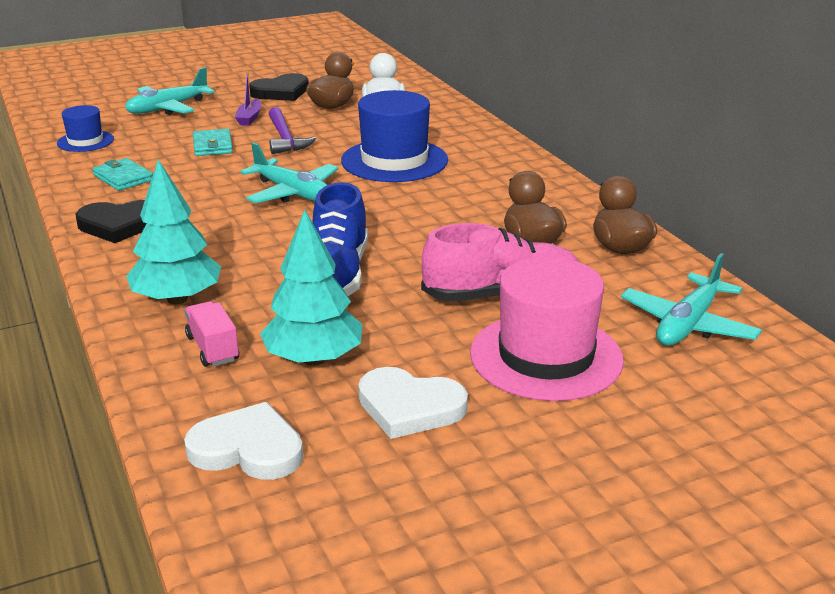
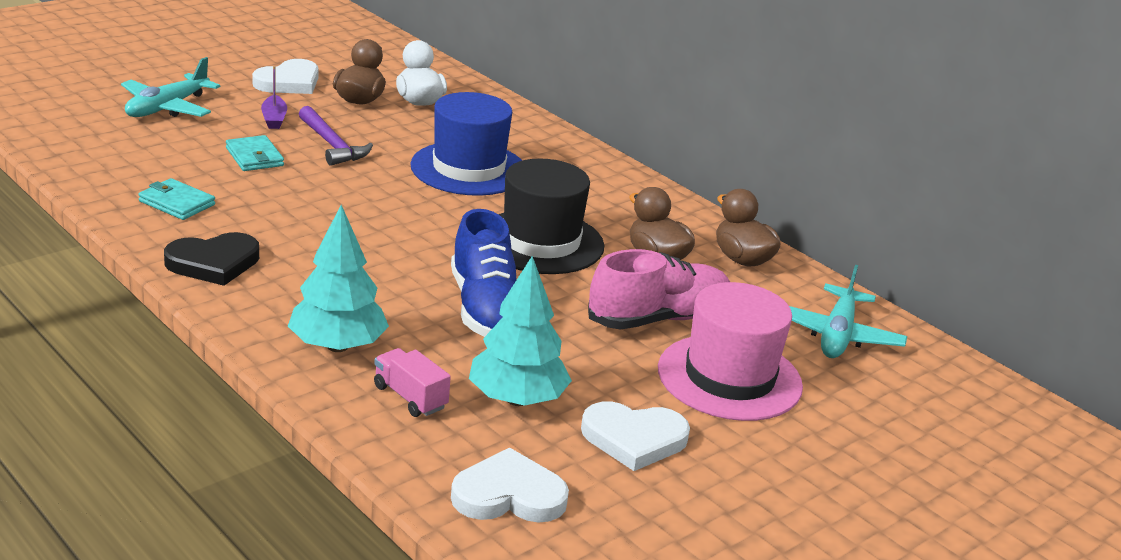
camera: 20 degrees left, 0 degrees up
blue hat [57,105,114,152] -> none
turquoise plane [240,142,338,203] -> none
black heart [249,73,309,101] -> white heart [252,59,319,94]
none -> black hat [498,159,604,274]

